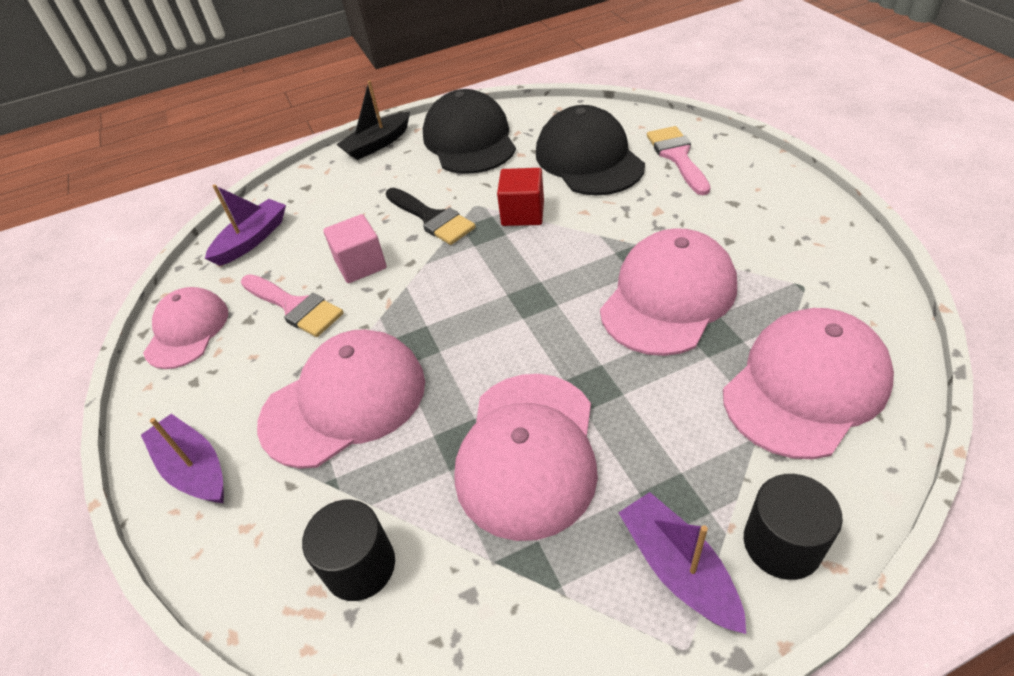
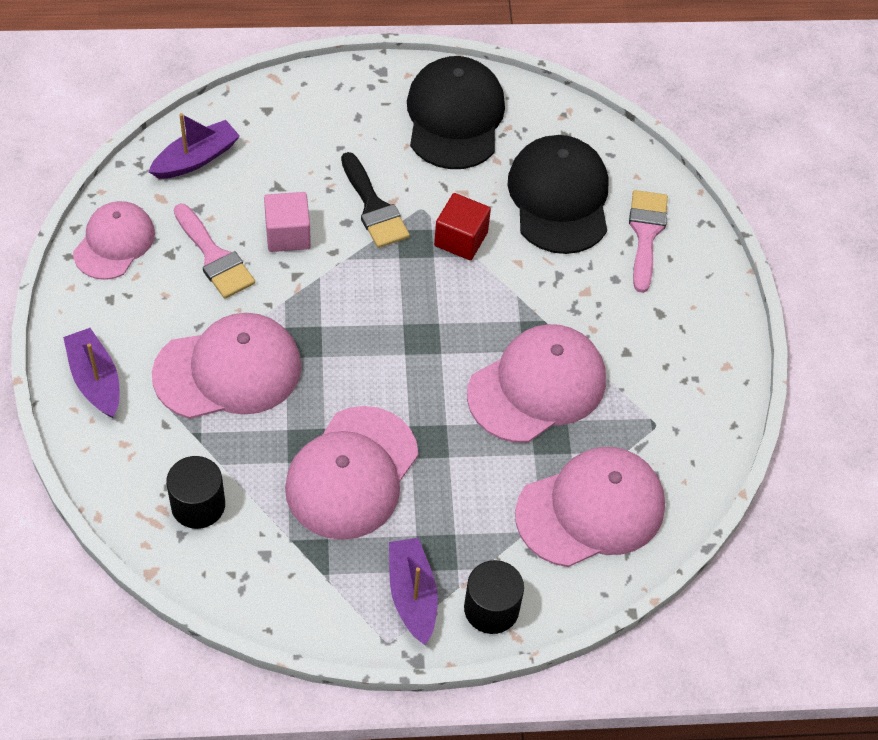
camera: 10 degrees right, 10 degrees up
black boat [336,80,410,160] -> none

